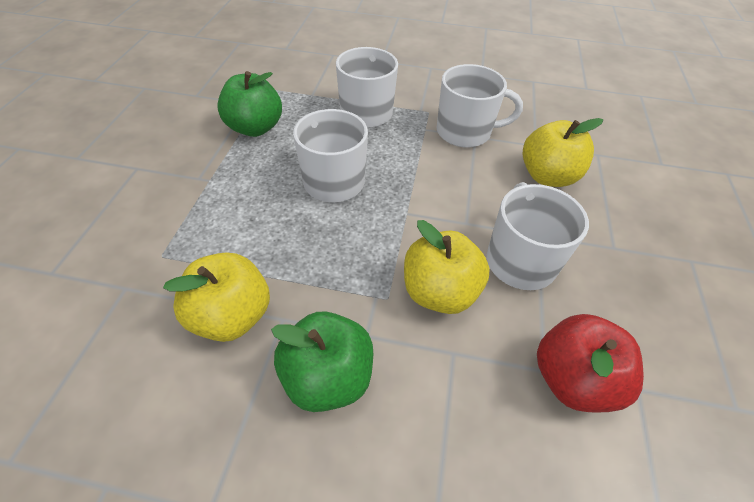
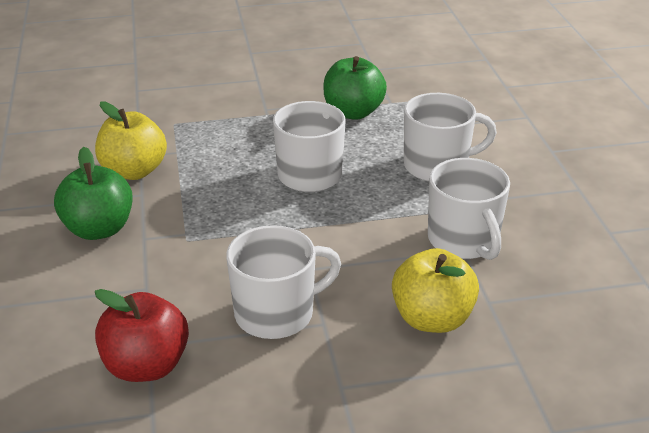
camera: 70 degrees right, 15 degrees down
yellow apple [404,220,490,314] -> none

